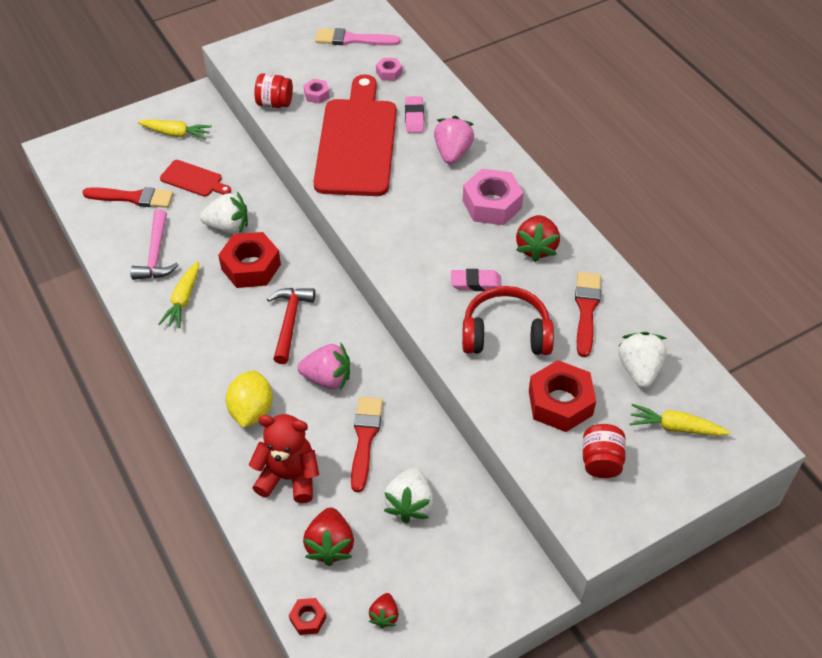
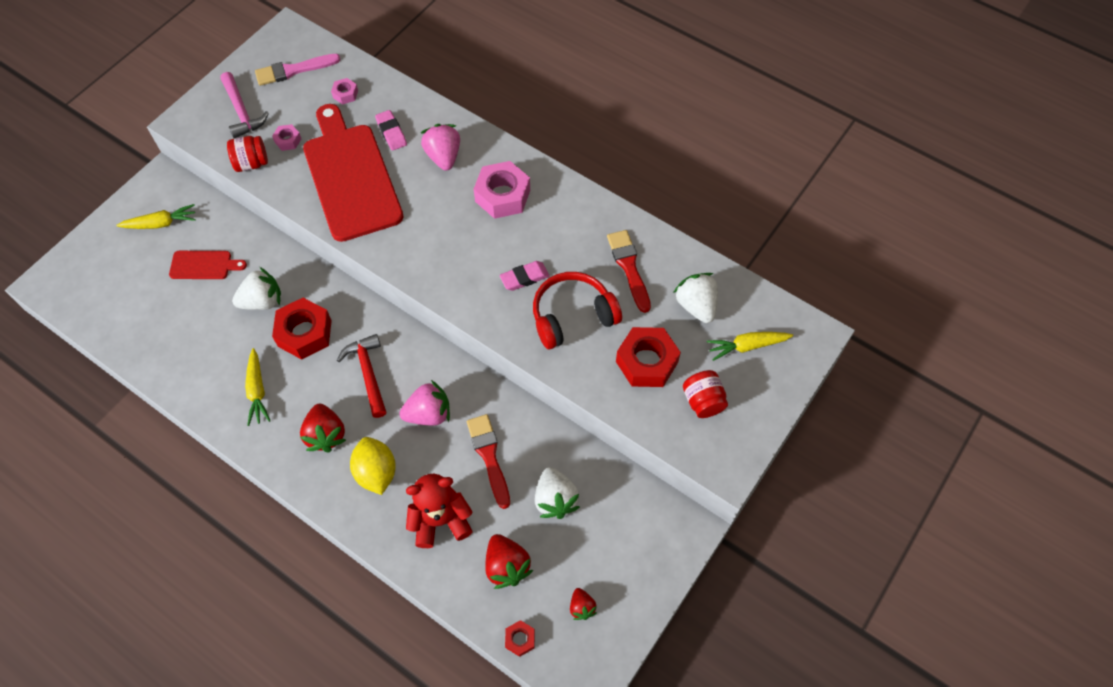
camera: 25 degrees left, 10 degrees up
red brush [82,187,173,208] -> none
pink hammer [130,209,179,280] -> pink hammer moved to [220,72,269,138]
red strawberry [516,215,560,262] -> red strawberry moved to [300,404,346,452]

